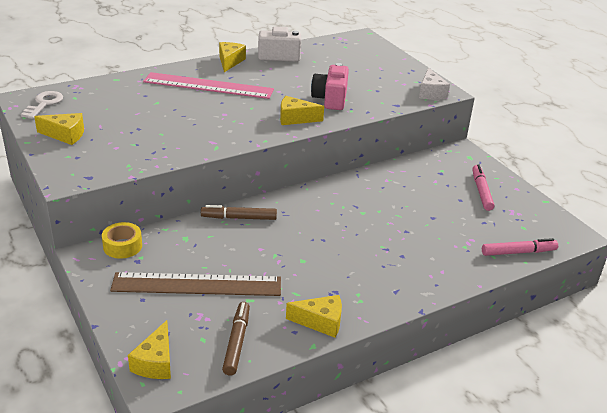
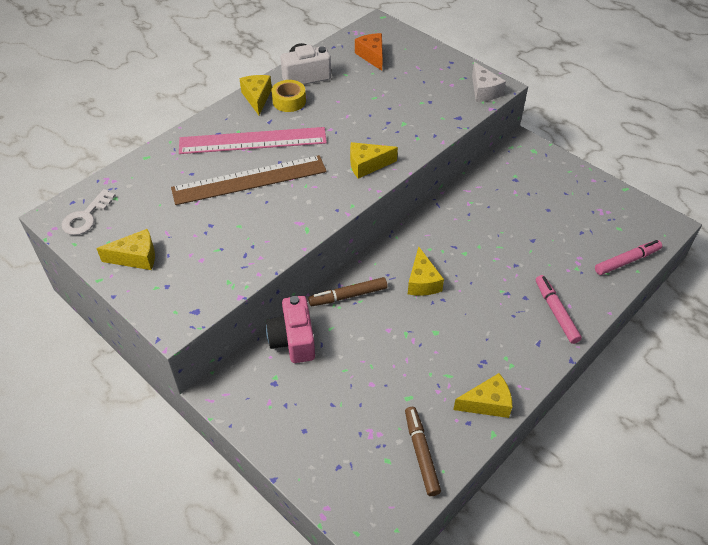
camera: 15 degrees left, 15 degrees up
white key [21,91,63,119] -> white key turned 150 degrees counterclockwise [62,189,116,235]
yellow tape [102,222,142,259] -> yellow tape moved to [271,80,306,112]
brown ruler [110,272,281,296] -> brown ruler moved to [171,155,327,205]
yellow cheese [128,320,171,379] -> yellow cheese moved to [408,247,444,296]
pink camera [311,63,349,110] -> pink camera moved to [266,296,315,363]
pink marker [472,164,495,211] -> pink marker moved to [536,275,582,344]
none -> orange cheese [355,33,383,71]

